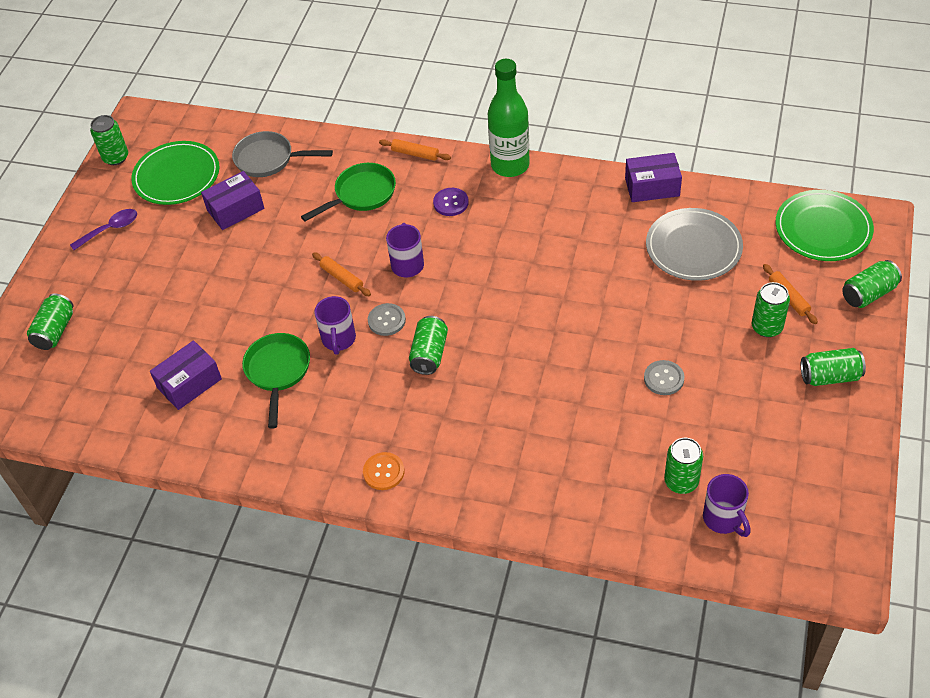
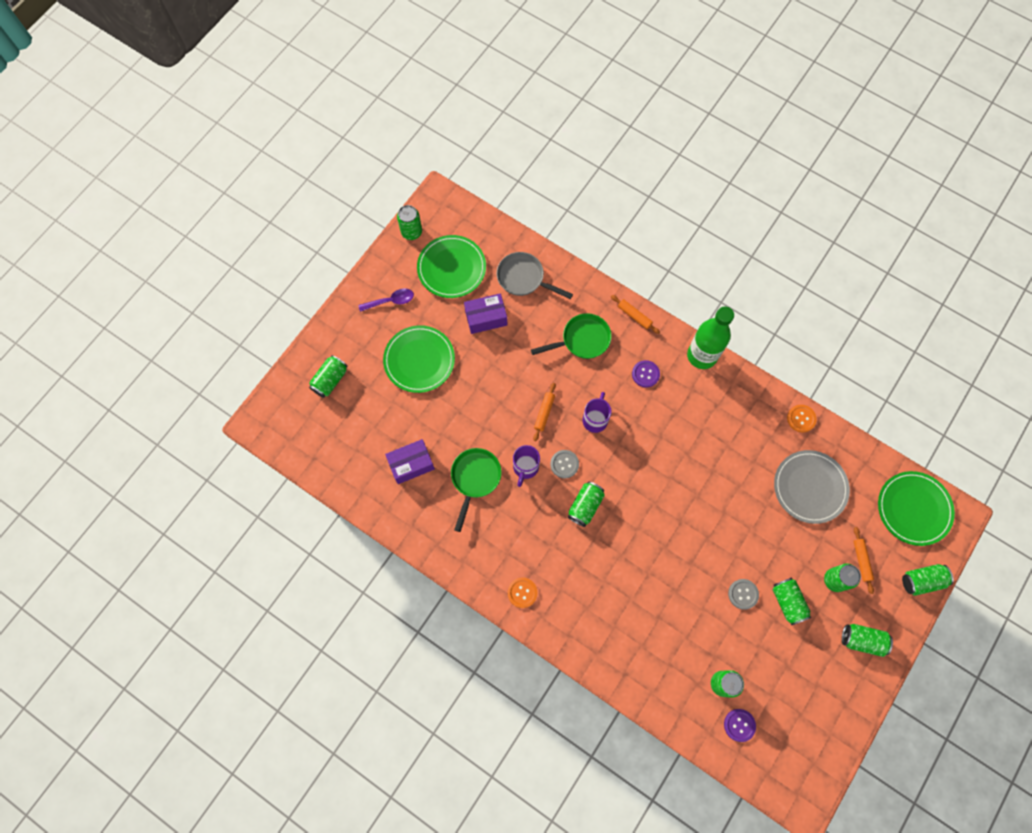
camera: 15 degrees right, 20 degrees up
orange rolling pin [312,252,371,296] -> orange rolling pin turned 45 degrees clockwise [533,383,556,441]
purple box [625,153,682,202] -> orange button [787,405,817,432]
purple mug [703,474,750,537] -> purple button [724,709,756,742]
none -> green plate [383,325,455,393]
none -> green can [773,578,811,625]

